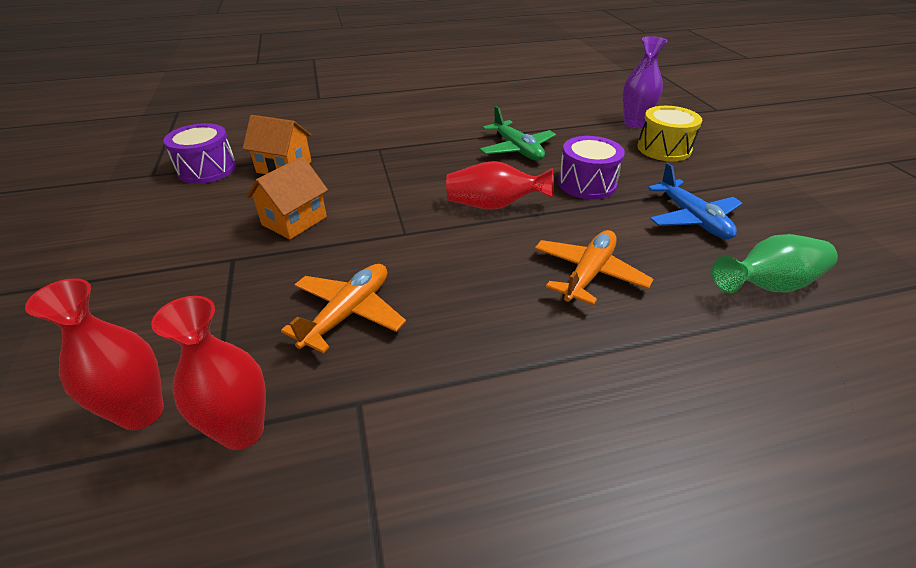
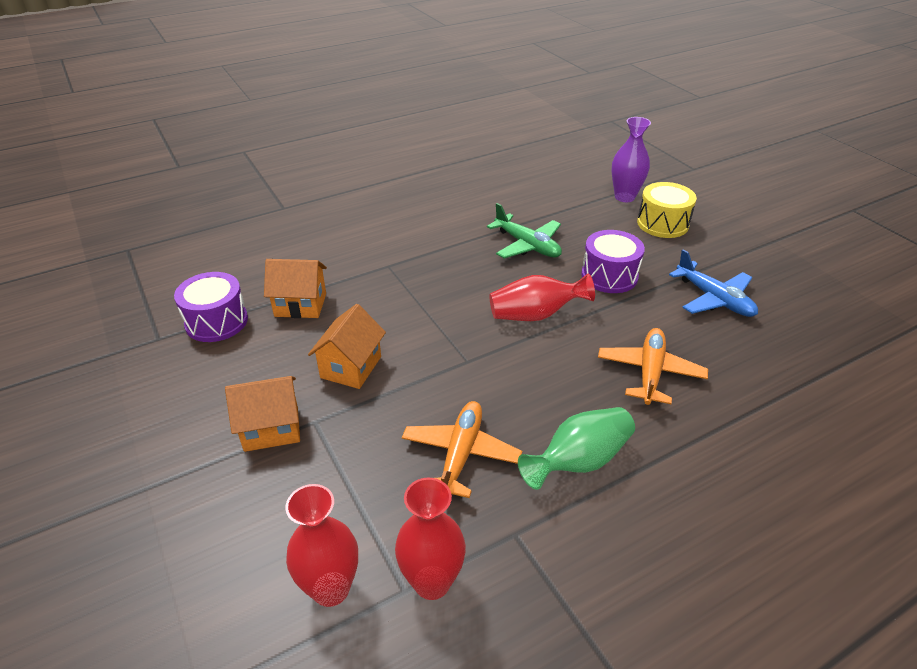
camera: 15 degrees left, 0 degrees up
green vase [712,234,838,293] -> green vase moved to [518,407,635,490]
none -> orange house [225,376,300,452]

